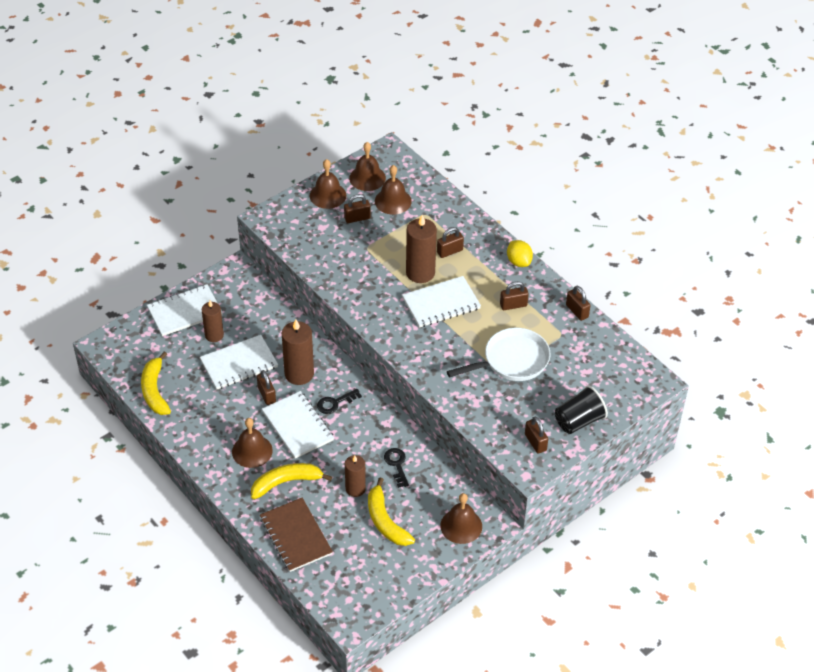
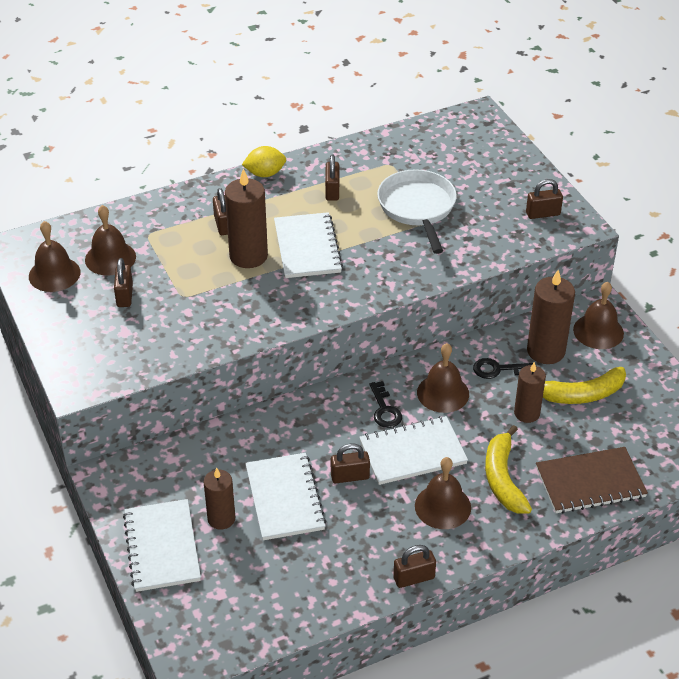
camera: 75 degrees left, 5 degrees down
yellow banana [141,351,171,415] -> none
brown candle [282,319,314,385] -> brown candle moved to [527,270,575,364]
brown bell [309,159,346,209] -> brown bell moved to [417,343,469,413]
black cup [555,385,608,434] -> none
brown padlock [566,286,591,321] -> brown padlock moved to [393,545,436,588]

